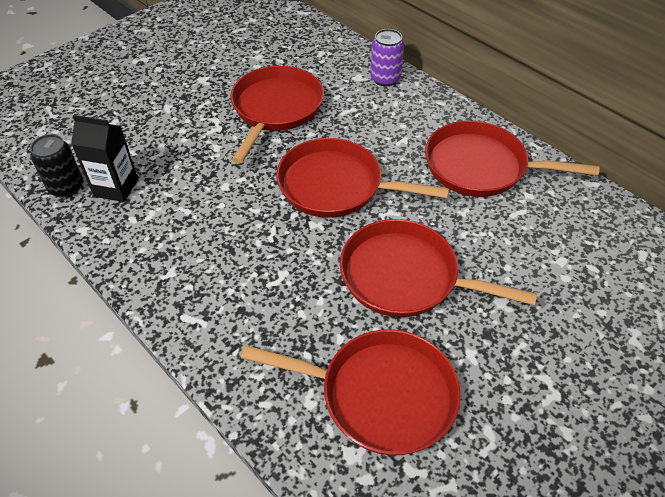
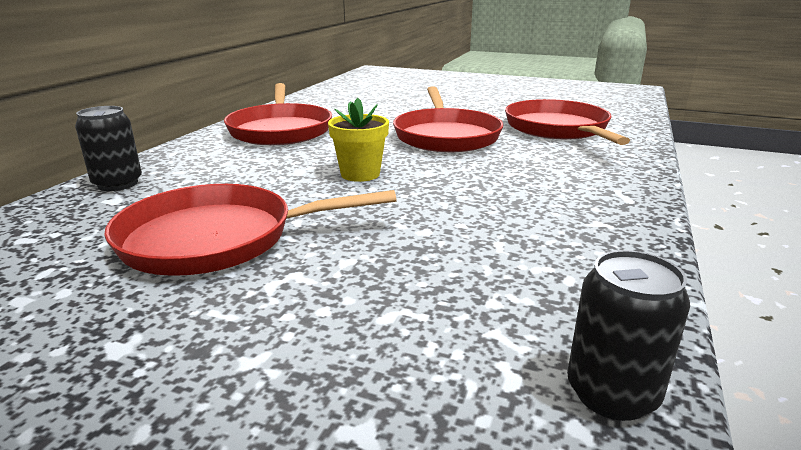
camera: 115 degrees left, 25 degrees down
black carton [71,115,138,202] -> none
red pan [276,138,449,218] -> yellow flower pot [328,98,389,182]
purple can [370,29,404,86] -> black can [75,106,142,191]

